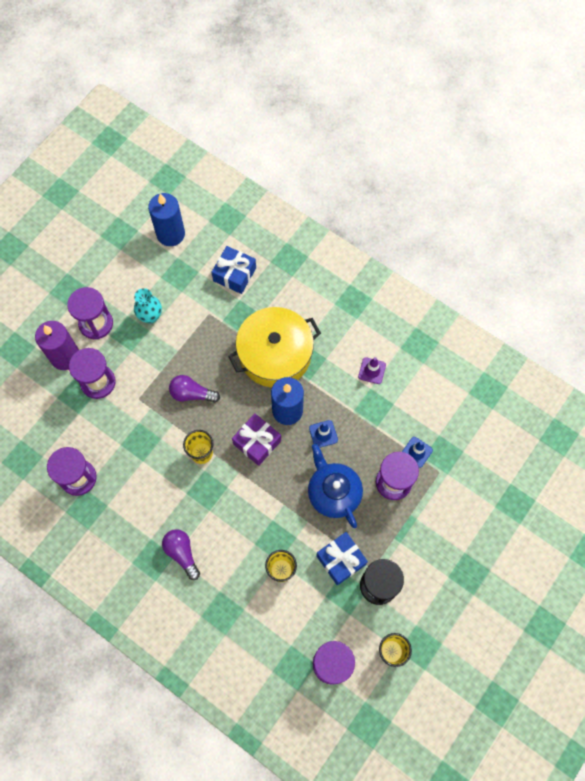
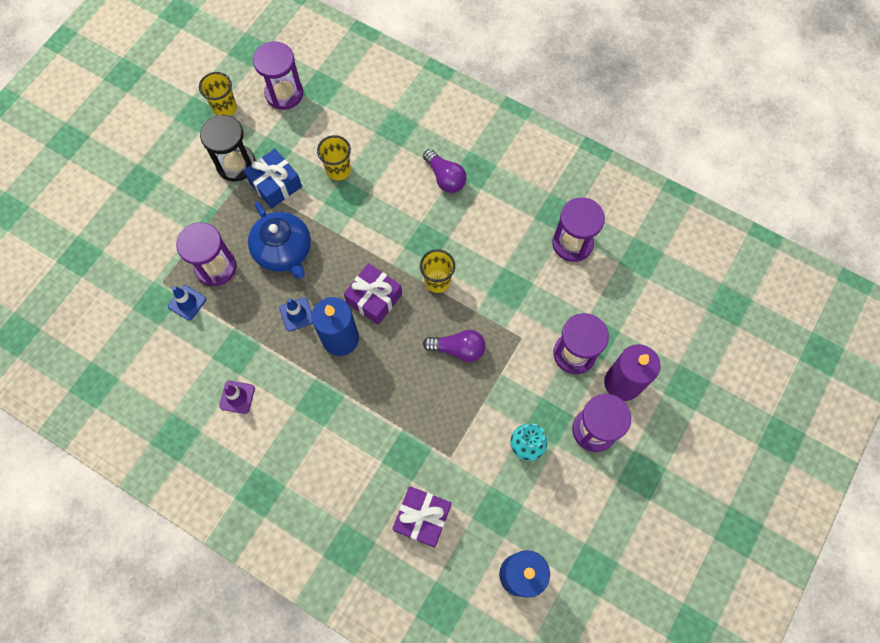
camera: 175 degrees right, 0 degrees up
blue gift [212,246,256,294] -> purple gift [392,486,451,548]
yellow pot [228,307,321,387] -> none

